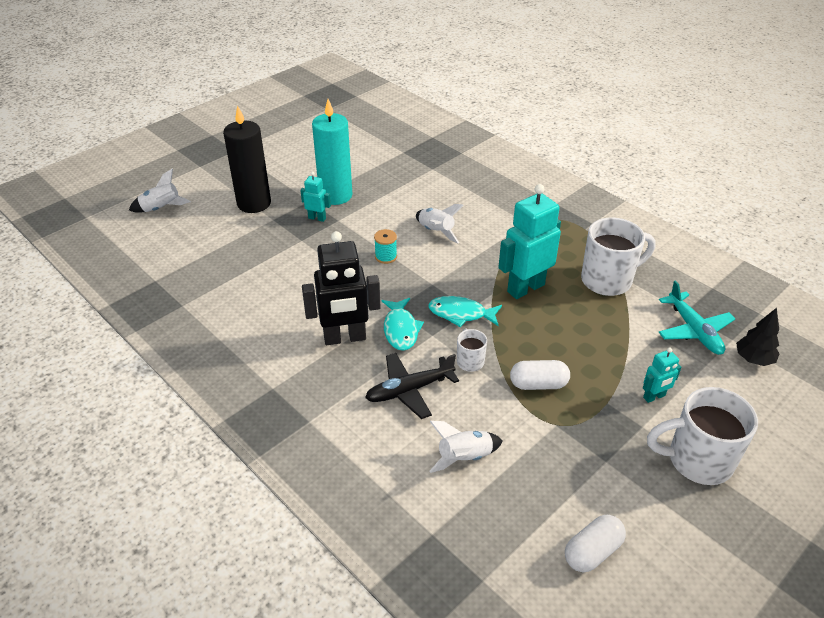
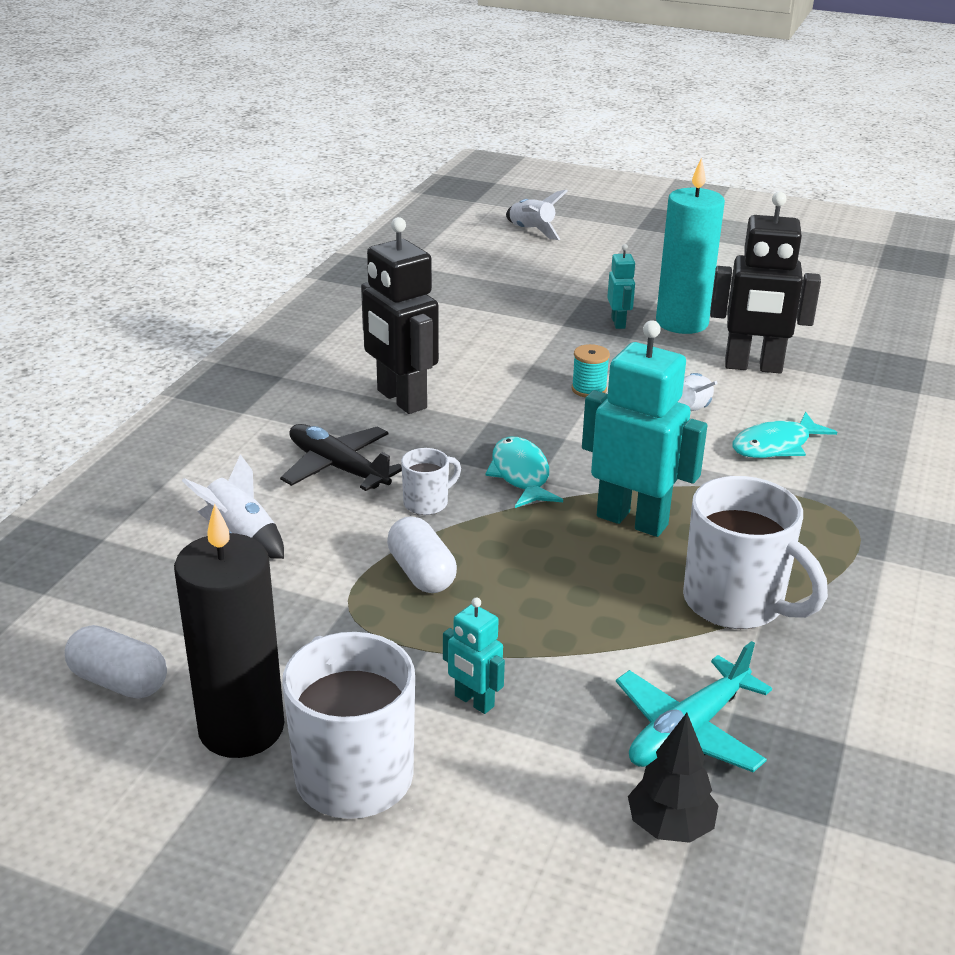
camera: 65 degrees right, 10 degrees down
black candle [223,105,271,213] -> black candle moved to [174,504,284,758]
turquoise fish [382,298,424,351] -> turquoise fish moved to [733,412,837,458]
none -> black robot [710,192,821,373]

